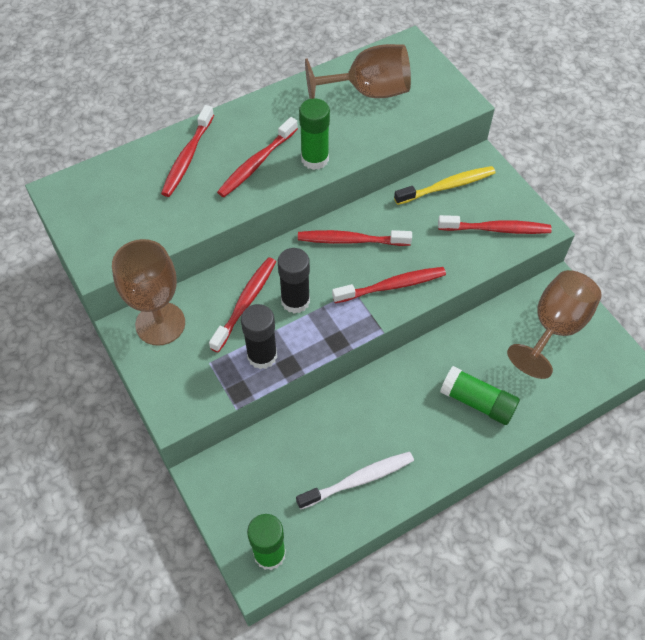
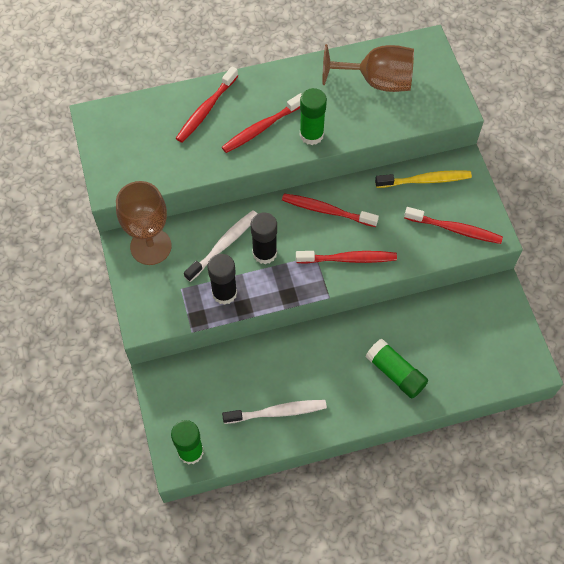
camera: 15 degrees right, 5 degrees up
red toothbrush [209,257,276,352] -> white toothbrush [184,210,257,282]
brown goblet [507,270,602,379] -> none

